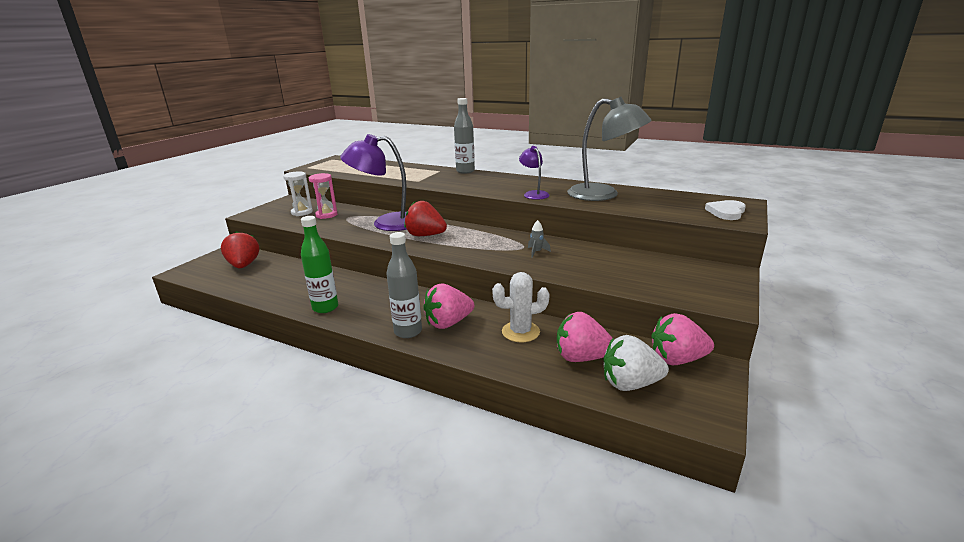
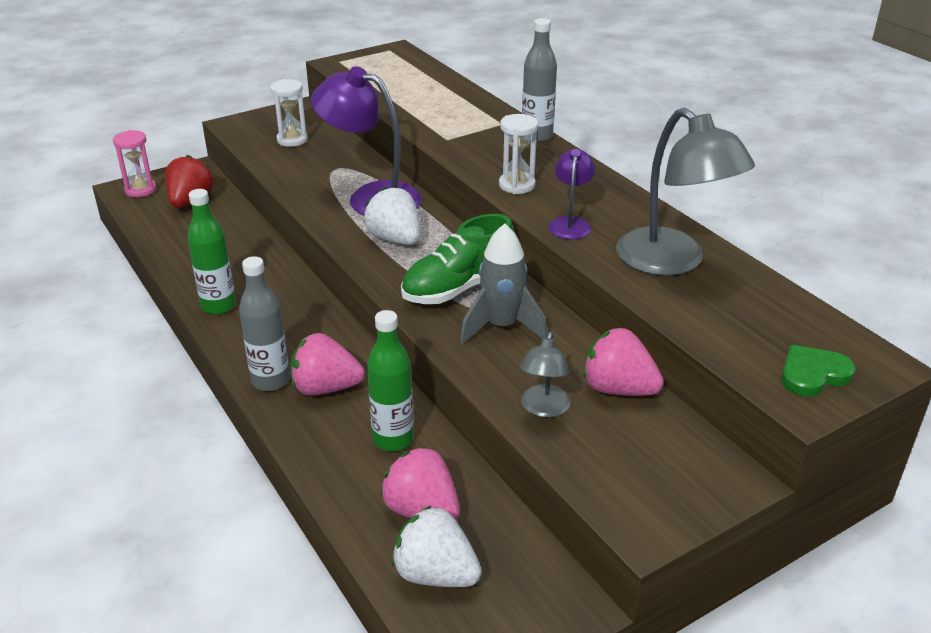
camera: 30 degrees right, 10 degrees up
pink hourglass [309,173,338,219] -> pink hourglass moved to [113,130,157,197]
red strawberry [404,201,447,236] -> white strawberry [363,187,420,245]
white cactus [492,272,550,343] -> green bottle [367,310,414,451]
grey rocket [528,220,551,258] -> grey rocket [460,224,547,344], size x2.21
pink strawberry [652,313,714,365] -> pink strawberry moved to [583,328,664,396]
white heart [705,200,746,220] -> green heart [781,345,856,397]
none -> green shoe [401,214,515,304]
none -> white hourglass [499,114,538,194]
none -> grey lamp [520,331,571,418]

